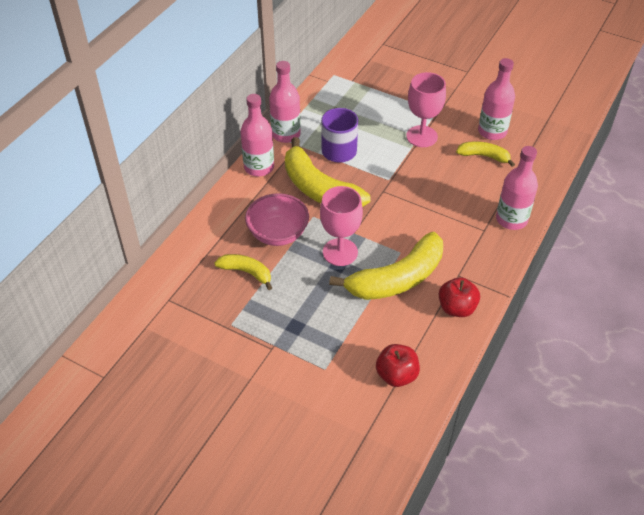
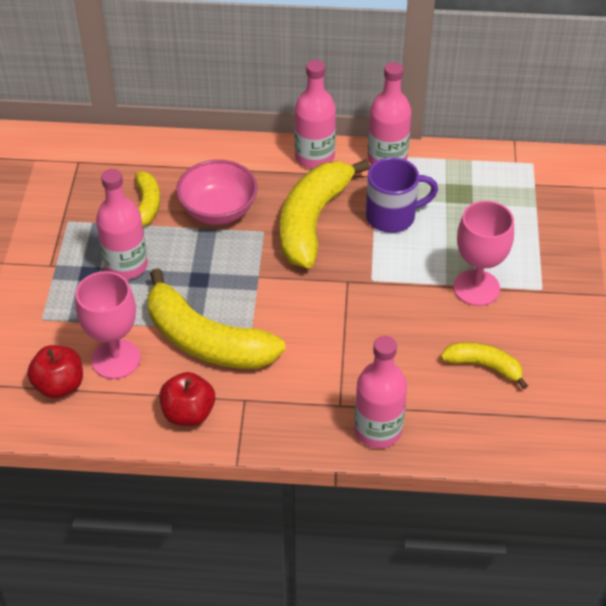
camera: 65 degrees right, 0 degrees up
pink goblet [320,186,363,266] -> pink goblet moved to [76,271,140,379]
yellow banana [456,141,515,167] -> yellow banana turned 60 degrees counterclockwise [441,342,528,389]
pink bottle [478,58,515,140] -> pink bottle moved to [96,169,148,280]

